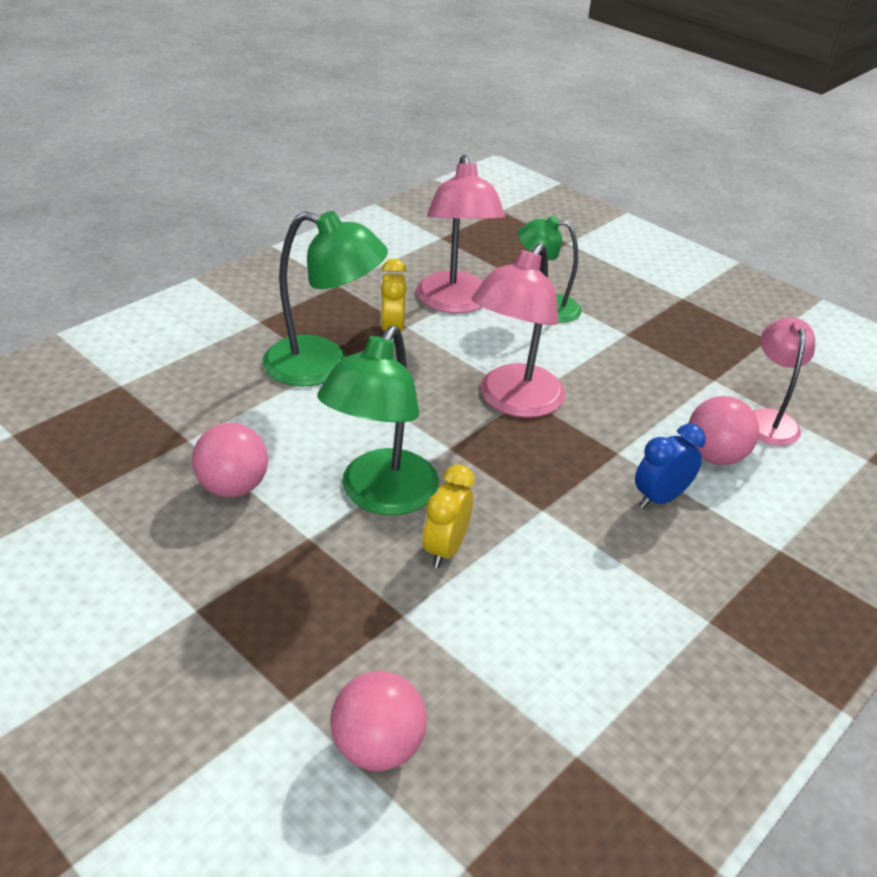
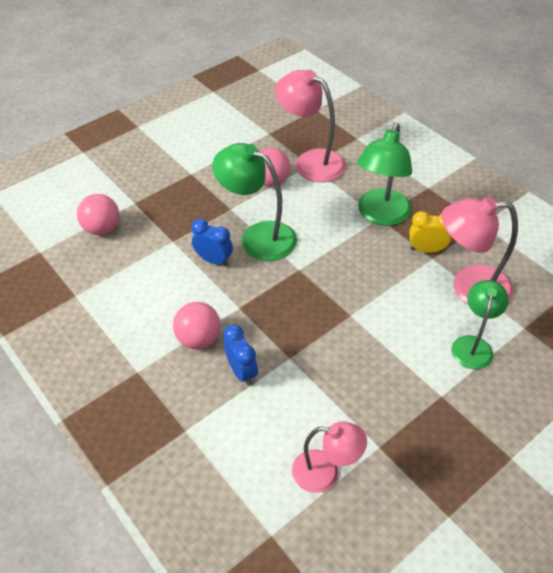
camera: 100 degrees right, 10 degrees up
yellow clock [423,464,475,568] -> blue clock [191,219,233,266]
pink lamp [471,243,565,418] -> pink lamp moved to [275,70,346,182]
pink ball [688,396,759,465] -> pink ball moved to [173,302,221,349]

